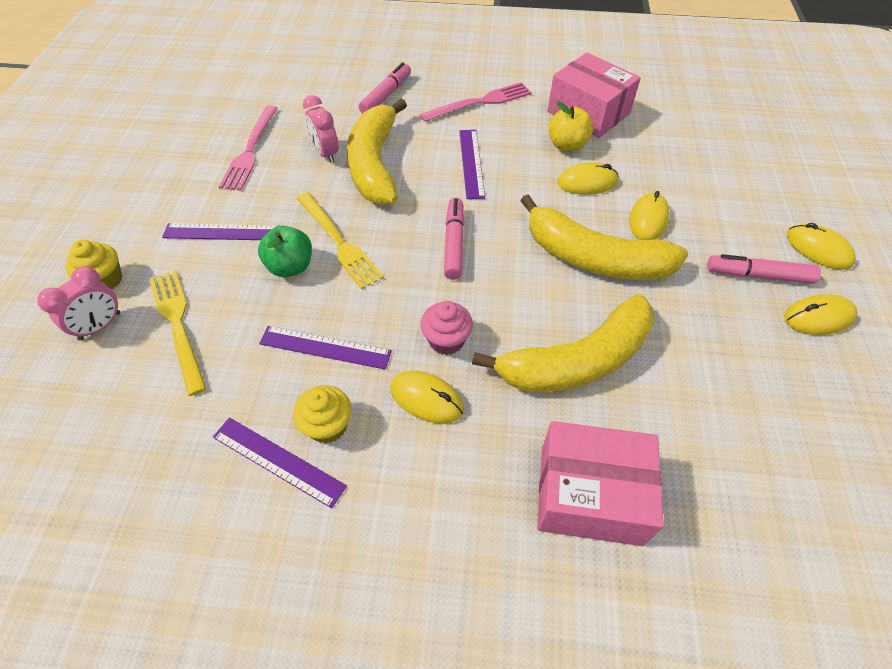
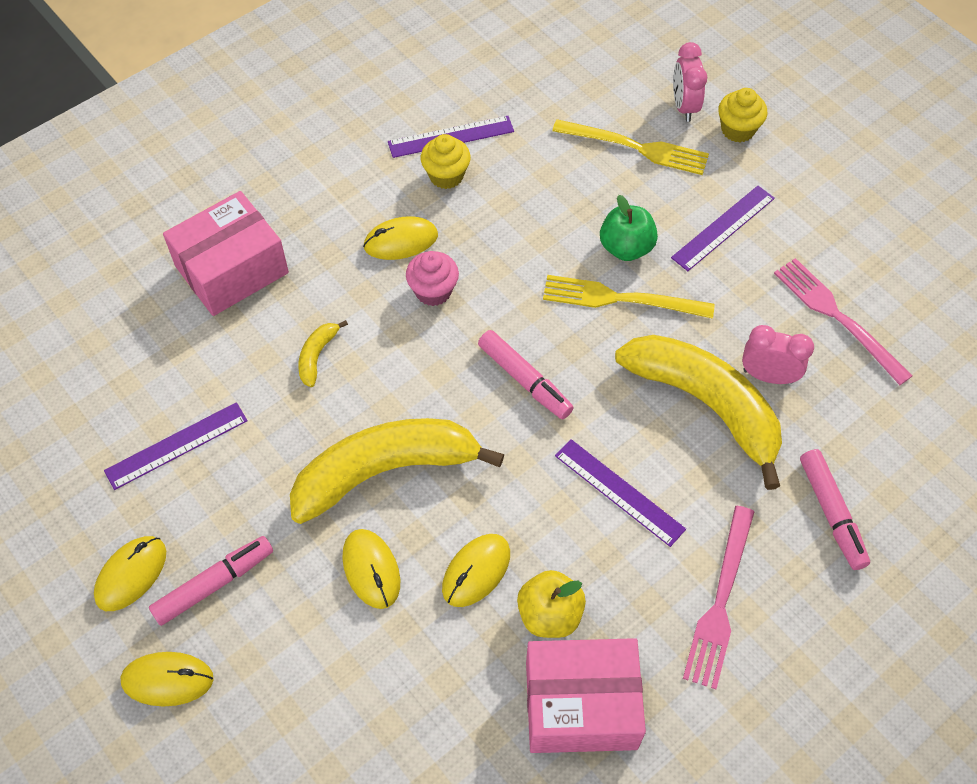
camera: 135 degrees right, 5 degrees up
purple ruler [259,326,392,369] -> purple ruler moved to [104,402,248,490]
yellow banana [472,294,654,392] -> yellow banana [298,320,348,387], size x0.40

